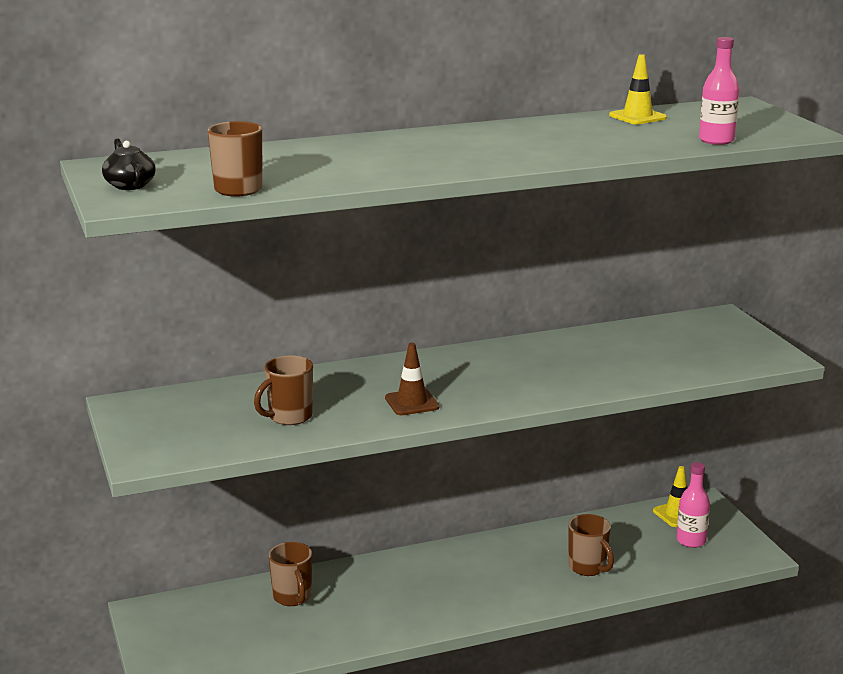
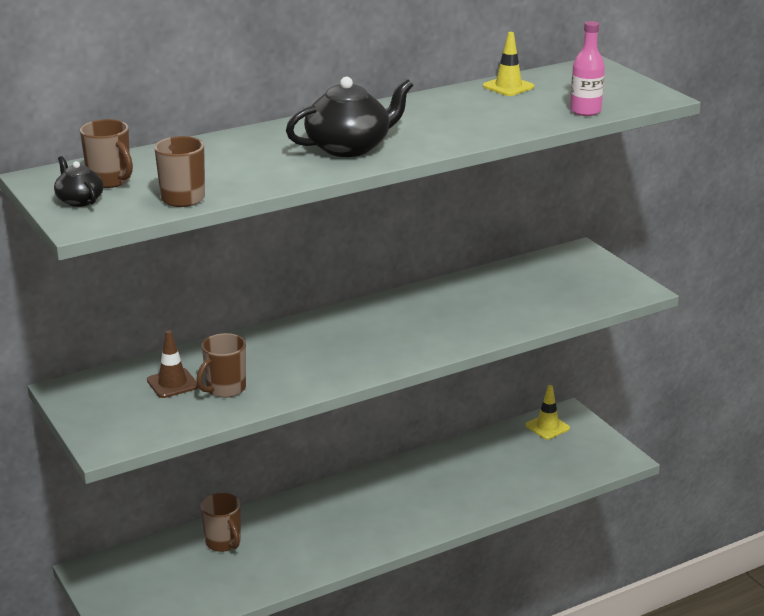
camera: 10 degrees left, 5 degrees up
brown traffic cone [385,343,440,415] -> brown traffic cone moved to [147,330,198,398]
brown mug [568,514,614,576] -> brown mug moved to [80,119,133,188]
pink bottle [676,462,710,548] -> none
none -> black teapot [286,77,413,157]

